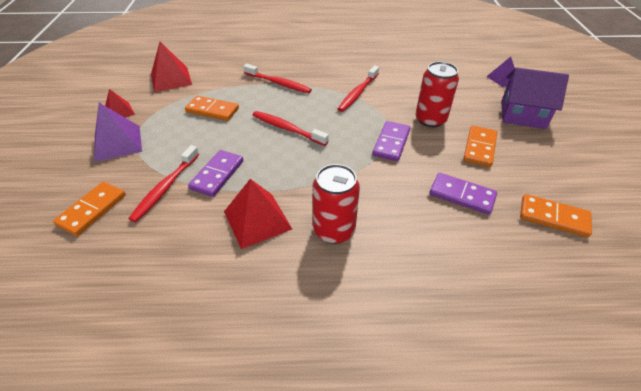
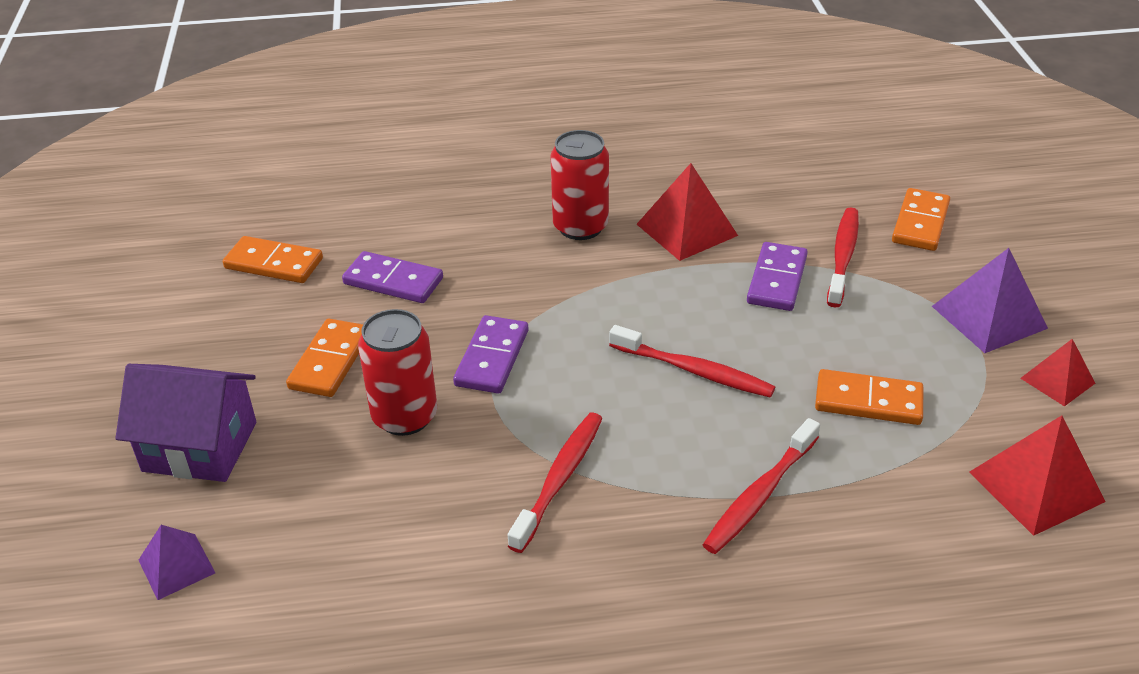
camera: 175 degrees right, 5 degrees down
red toothbrush [243,64,312,94] -> red toothbrush turned 75 degrees counterclockwise [703,418,820,554]

